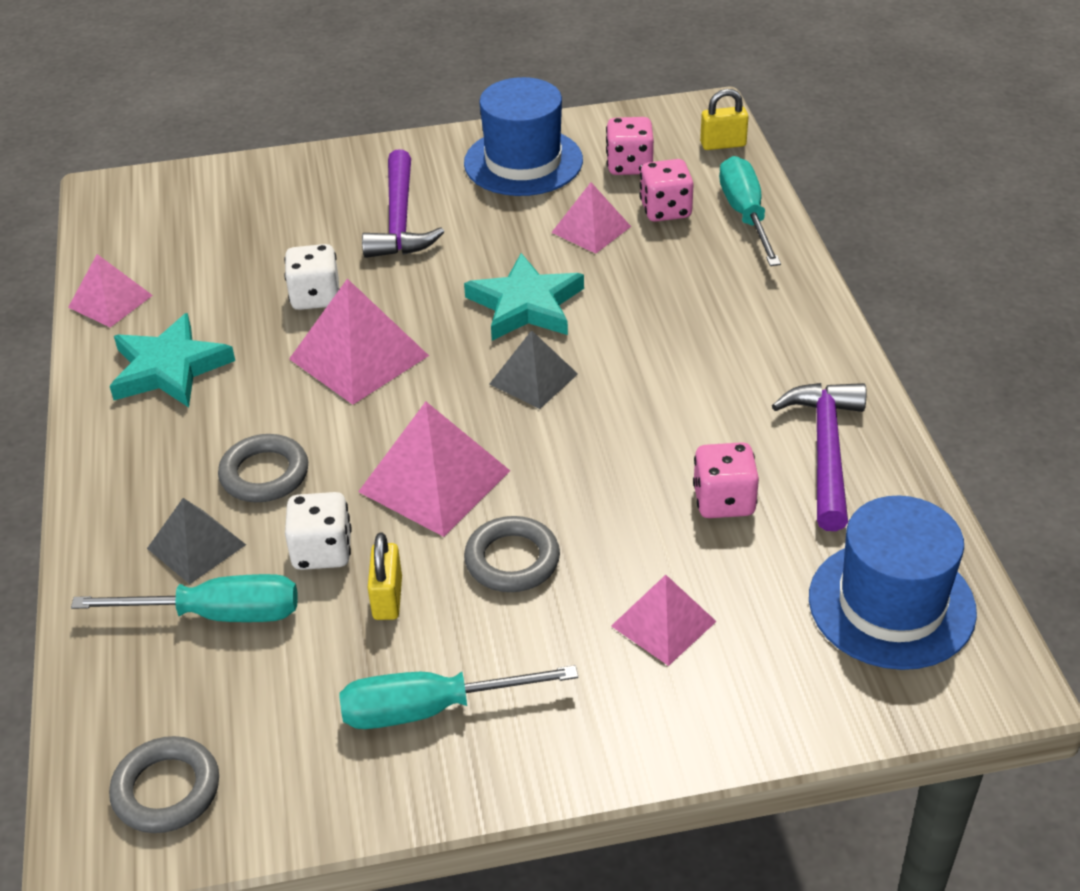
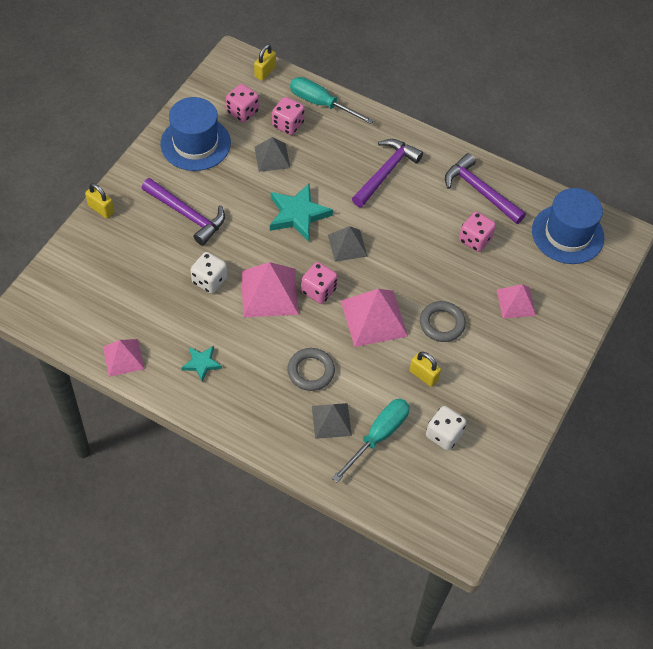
camera: 55 degrees left, 15 degrees up
grey ring [109,736,219,833] -> none
turquoise star [110,313,235,408] -> turquoise star [181,346,222,382], size x0.56
white dice [285,492,352,570] -> white dice moved to [426,406,466,450]
turquoise screwdriver [340,665,578,729] -> none
pink pyramid [551,182,631,254] -> grey pyramid [255,137,290,172]
none -> yellow padlock [85,183,114,218]
none -> pink dice [301,262,338,304]
none -> purple hammer [352,139,423,207]

